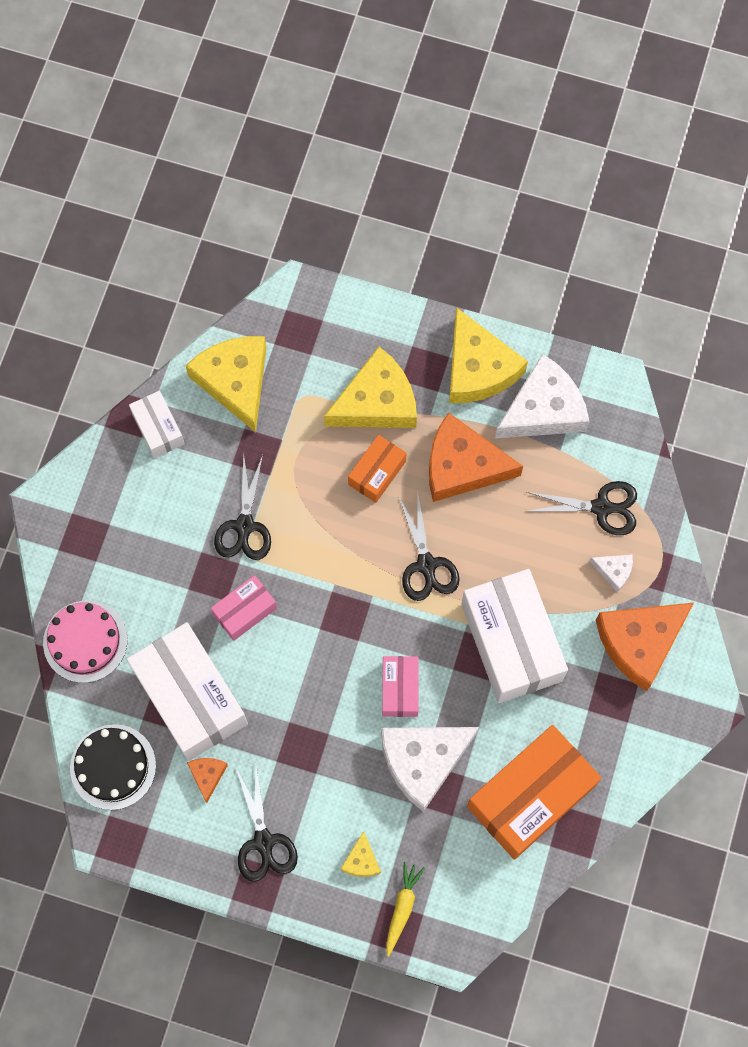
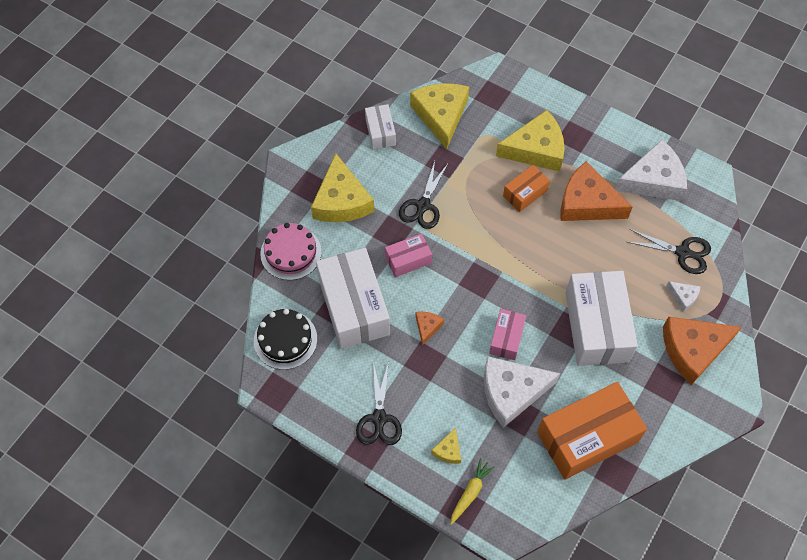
camera: 15 degrees right, 10 degrees down
orange cheese [187,758,228,803] -> orange cheese moved to [415,312,444,345]
black scissors [399,490,460,601] -> none
yellow cheese [449,307,528,403] -> yellow cheese moved to [311,153,374,222]

